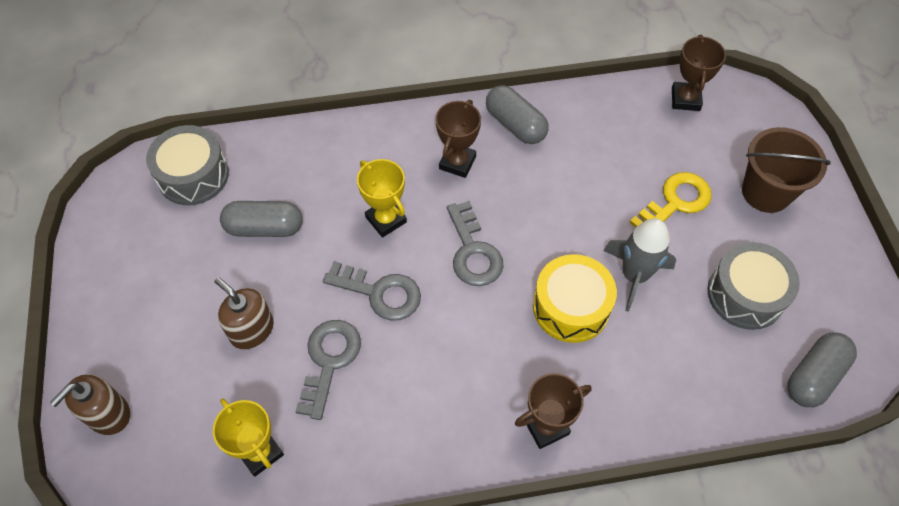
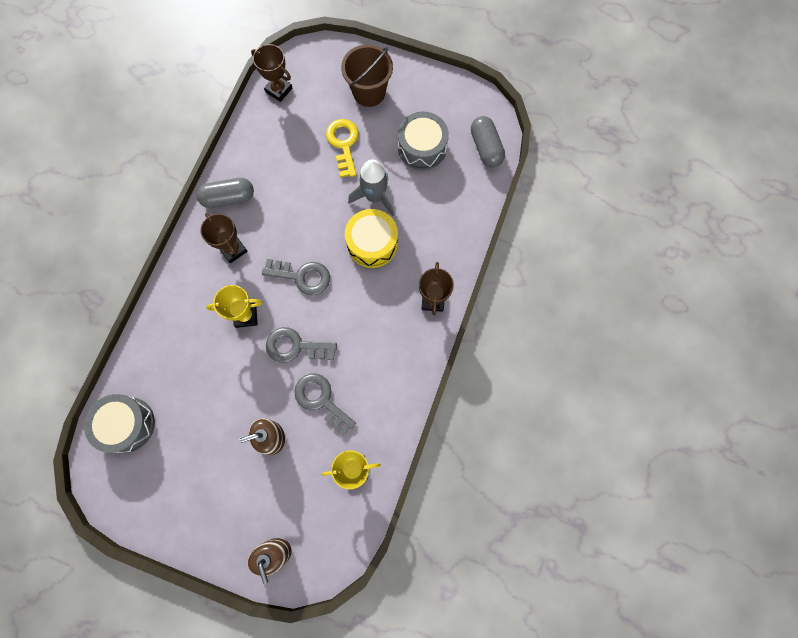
camera: 60 degrees left, 15 degrees up
grey capsule [220,201,303,237] -> none
grey key [323,261,421,321] -> grey key turned 135 degrees counterclockwise [266,327,337,363]

